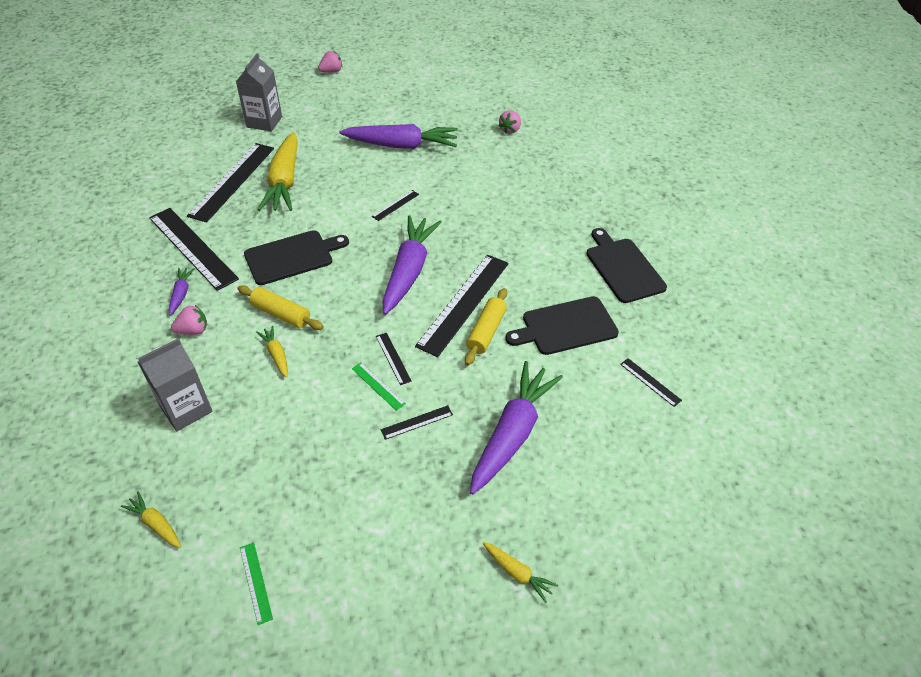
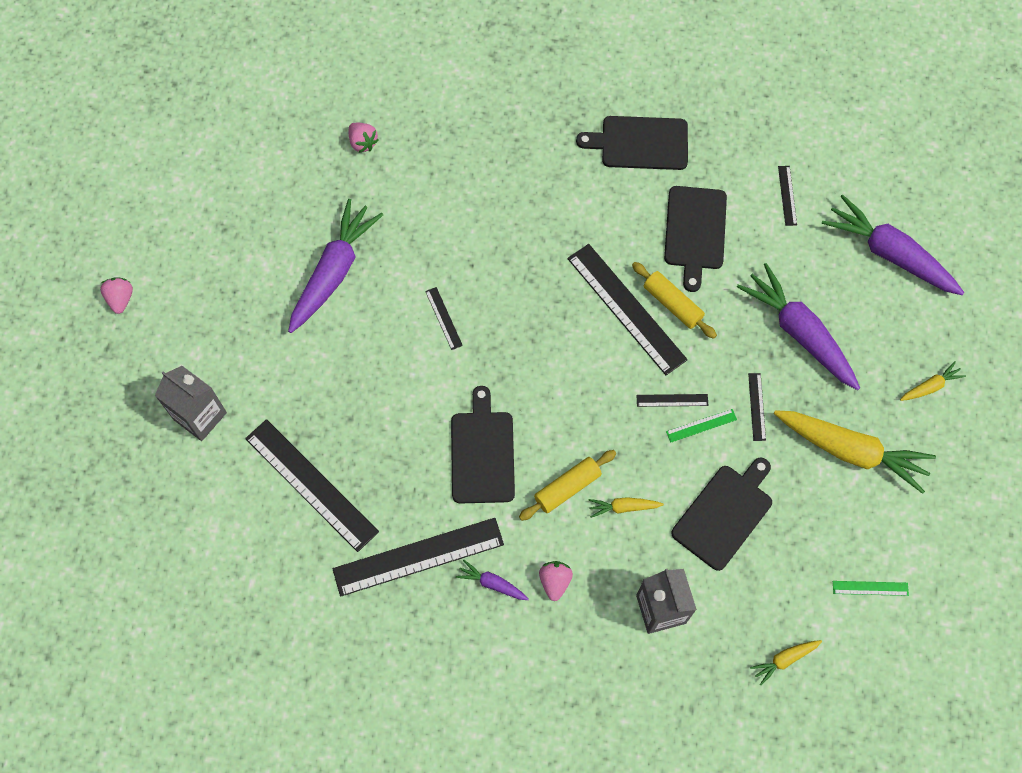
camera: 65 degrees left, 20 degrees up
yellow carrot [258,132,298,211] -> yellow carrot moved to [774,410,936,494]
purple carrot [382,215,442,315] -> purple carrot moved to [822,194,964,295]
black ruler [620,358,682,407] -> black ruler turned 75 degrees counterclockwise [778,166,797,226]
none -> black cutting board [671,458,772,571]

